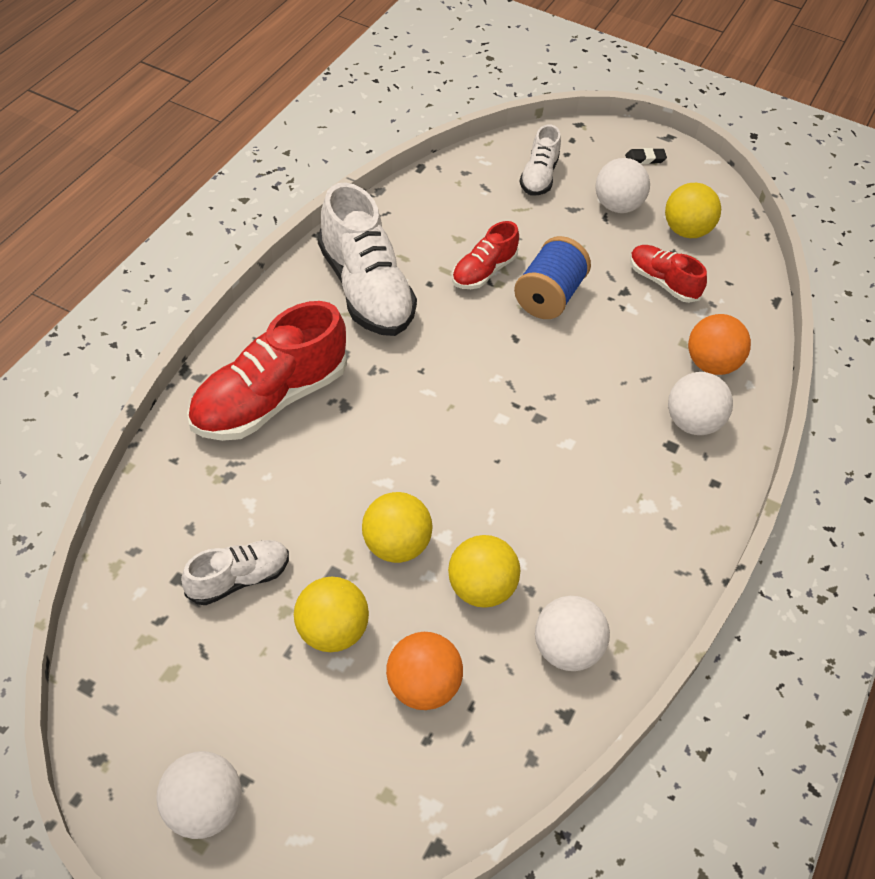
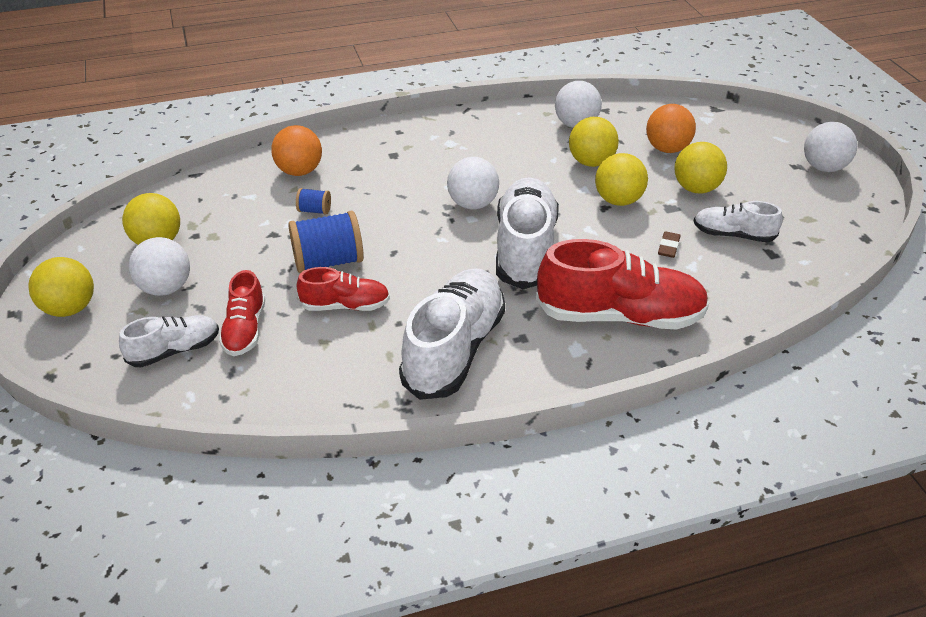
camera: 130 degrees left, 10 degrees down
black eraser [625,148,667,164] -> yellow ball [28,257,94,317]
red shoe [630,245,707,303] -> red shoe moved to [219,270,265,356]
white ball [668,372,733,435] -> white ball moved to [447,157,499,210]
none -> blue spool [296,188,331,215]
none -> white shoe [496,177,559,289]
none -> brown eraser [658,231,681,258]

